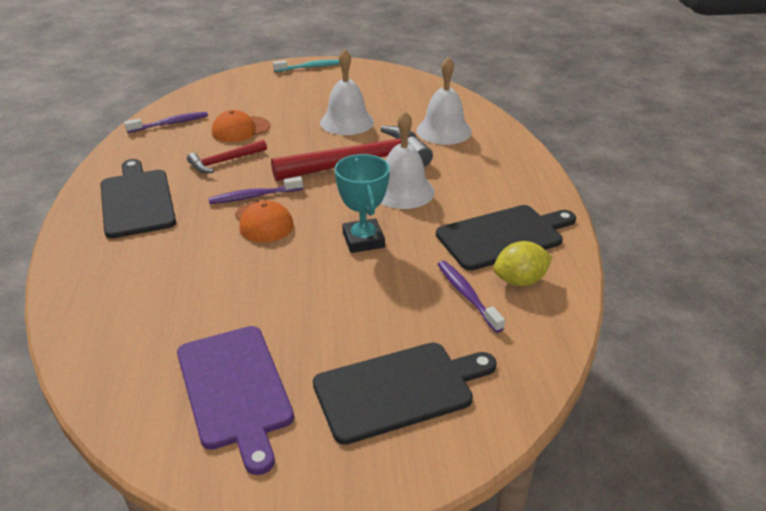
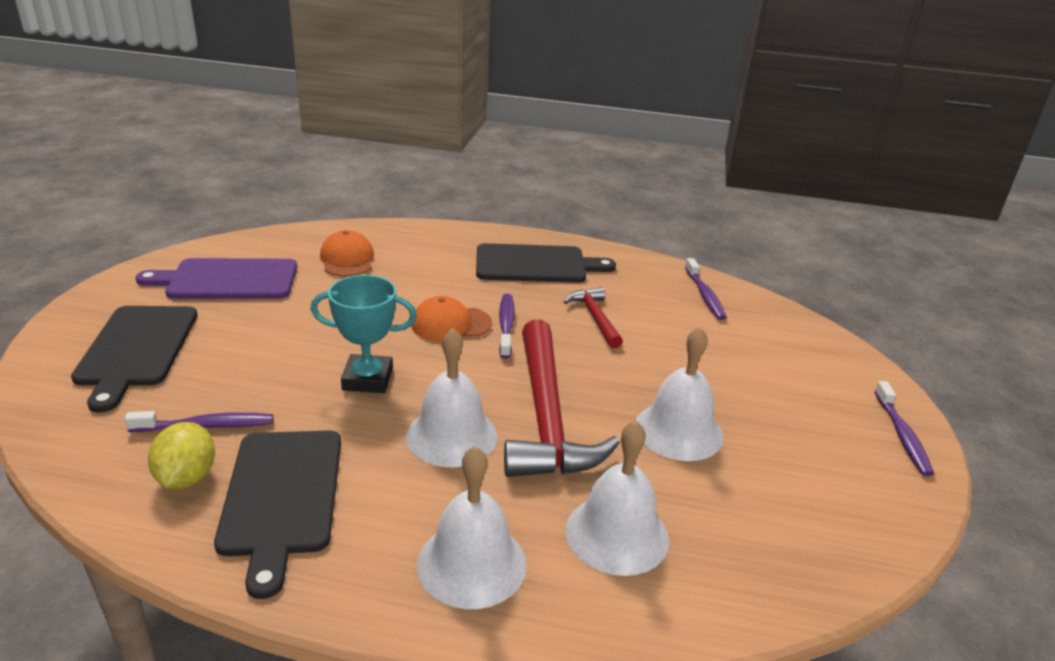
camera: 105 degrees right, 5 degrees down
orange cap [212,110,270,142] -> orange cap moved to [320,230,374,277]
turquoise toothbrush [273,59,340,72] -> purple toothbrush [874,381,934,476]
none -> white bell [417,446,527,609]

